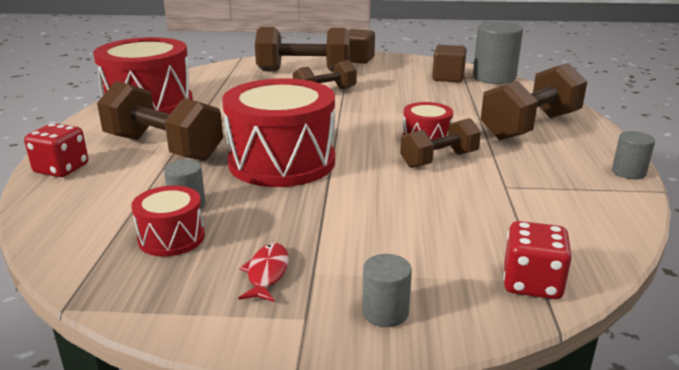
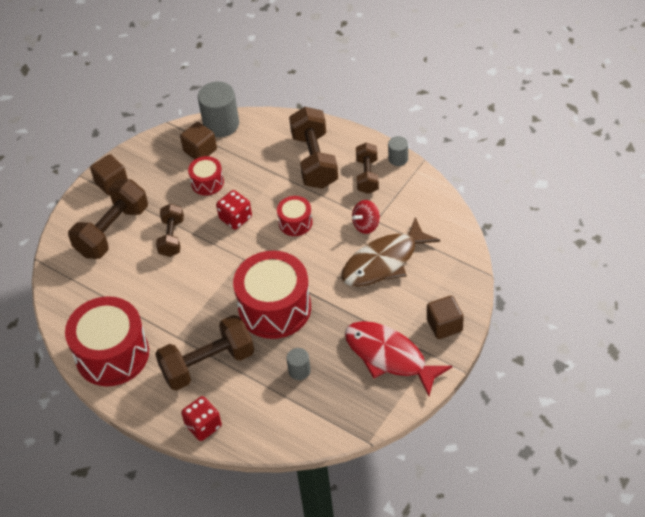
camera: 55 degrees left, 25 degrees up
red drum [131,185,205,257] -> red drum moved to [188,156,224,195]
red fish [238,243,289,302] -> red fish [345,321,452,396], size x2.35
grey cylinder [362,254,412,327] -> brown cube [427,296,464,339]
brown dumbbell [400,118,481,168] -> brown dumbbell moved to [356,143,379,194]
red dice [503,221,572,299] -> red dice moved to [216,190,252,230]
none -> brown fish [341,217,440,287]
none -> red spinning top [352,200,380,234]

